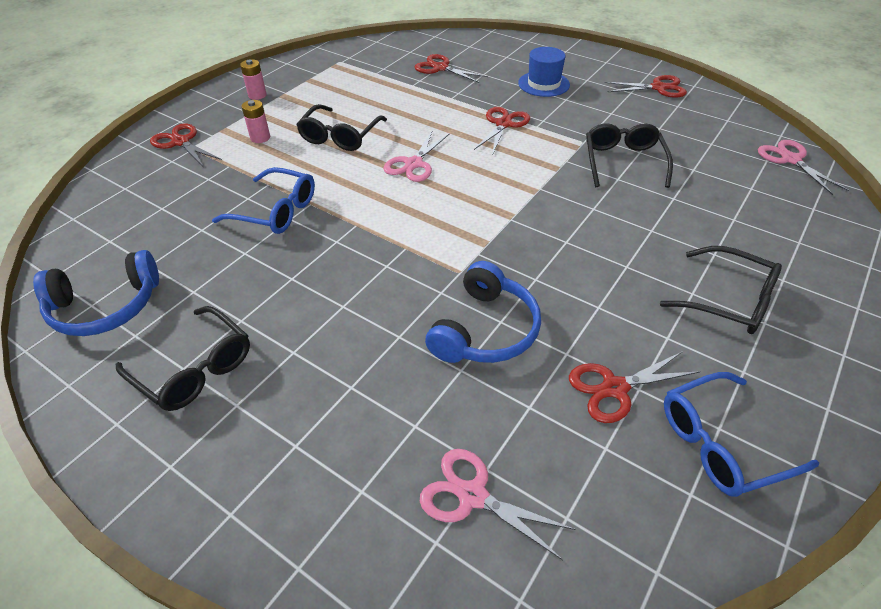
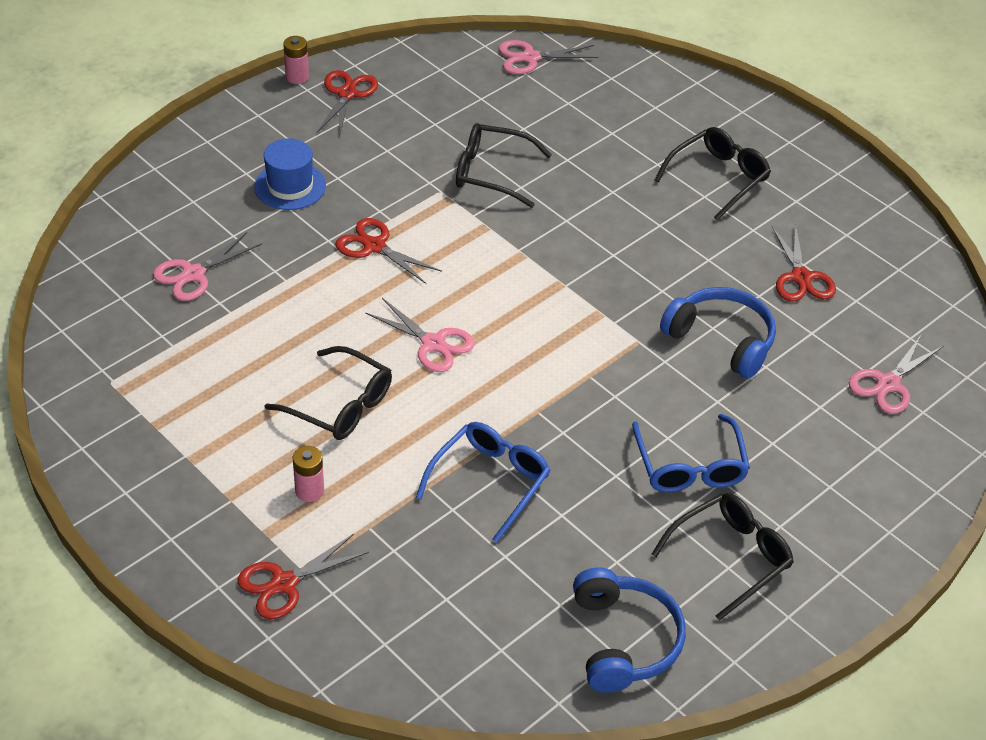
camera: 80 degrees left, 0 degrees up
pink battery [240,59,267,100] -> pink battery moved to [283,36,309,84]
red scissors [414,54,488,83] -> pink scissors [153,232,262,301]
blue glasses [664,372,819,497] -> blue glasses moved to [632,414,750,492]

